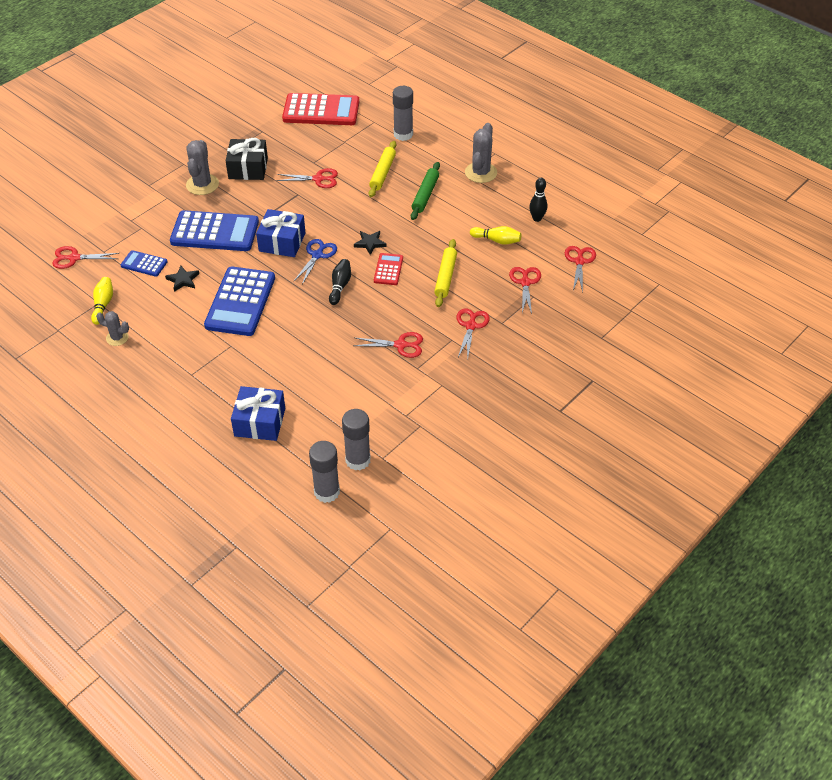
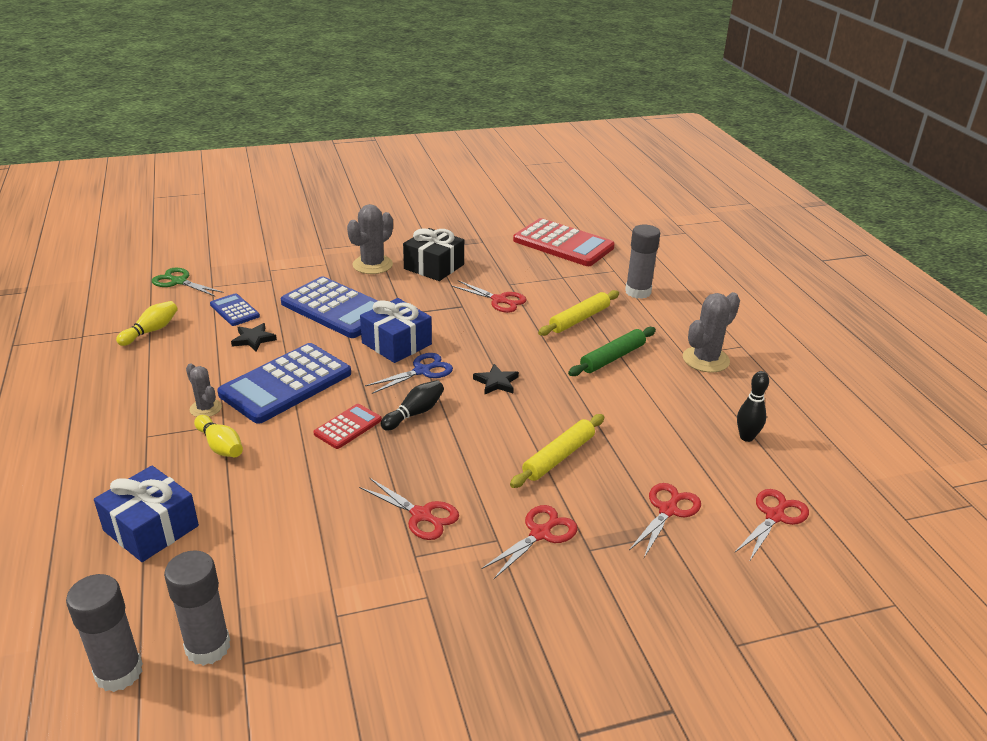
camera: 30 degrees right, 15 degrees down
red scissors [52,246,119,269] -> green scissors [152,268,224,297]
grey cactus [96,311,129,346] -> grey cactus moved to [186,363,222,417]
red calculator [374,253,403,285] -> red calculator moved to [313,404,382,449]
yellow bowling pin [470,226,521,245] -> yellow bowling pin moved to [194,415,243,457]

